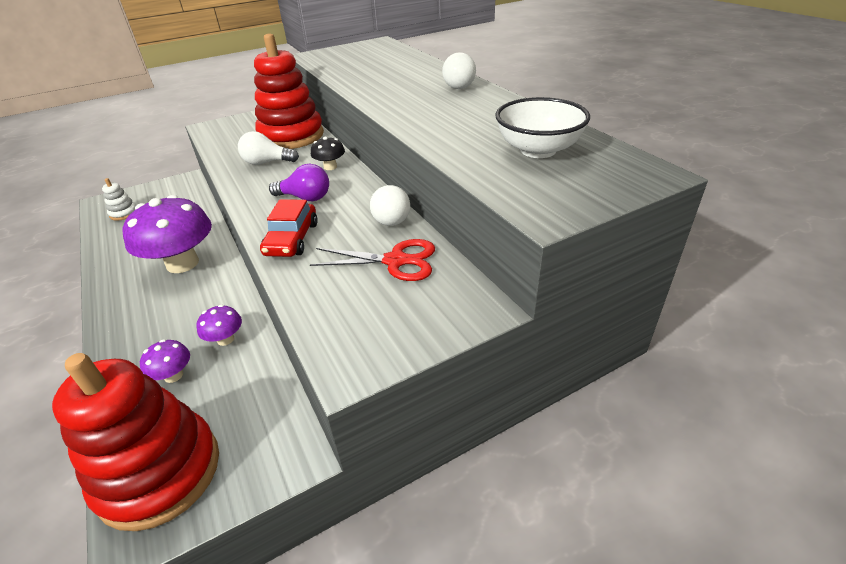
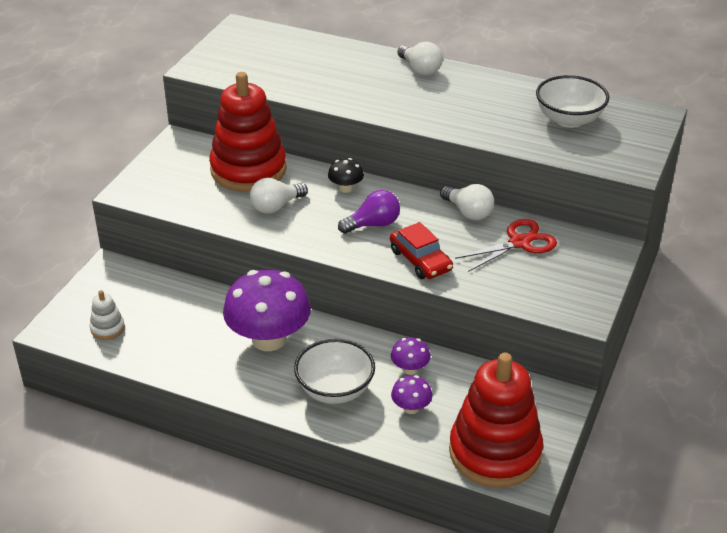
camera: 40 degrees left, 0 degrees up
none -> white bowl [294,339,375,404]

